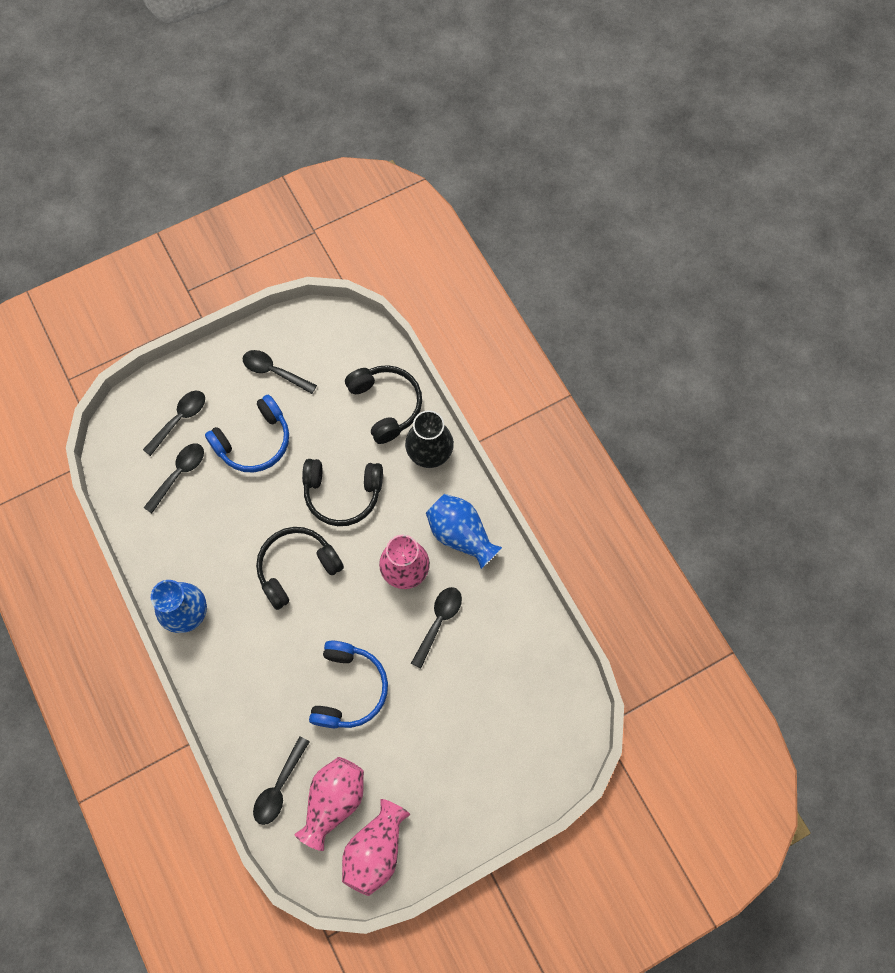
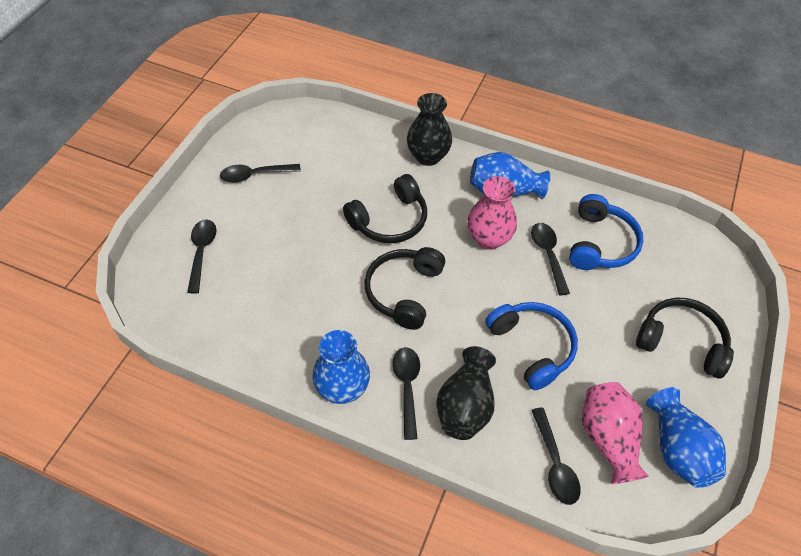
camera: 40 degrees left, 15 degrees down
black spoon [144,444,204,513] -> black spoon moved to [392,347,420,440]
blue headphones [205,395,289,472] -> blue headphones moved to [569,194,643,270]
pink vase [342,799,410,896] -> blue vase [646,387,726,488]
black headphones [345,365,422,444] -> black headphones moved to [636,298,734,379]
none -> black vase [436,346,496,440]

